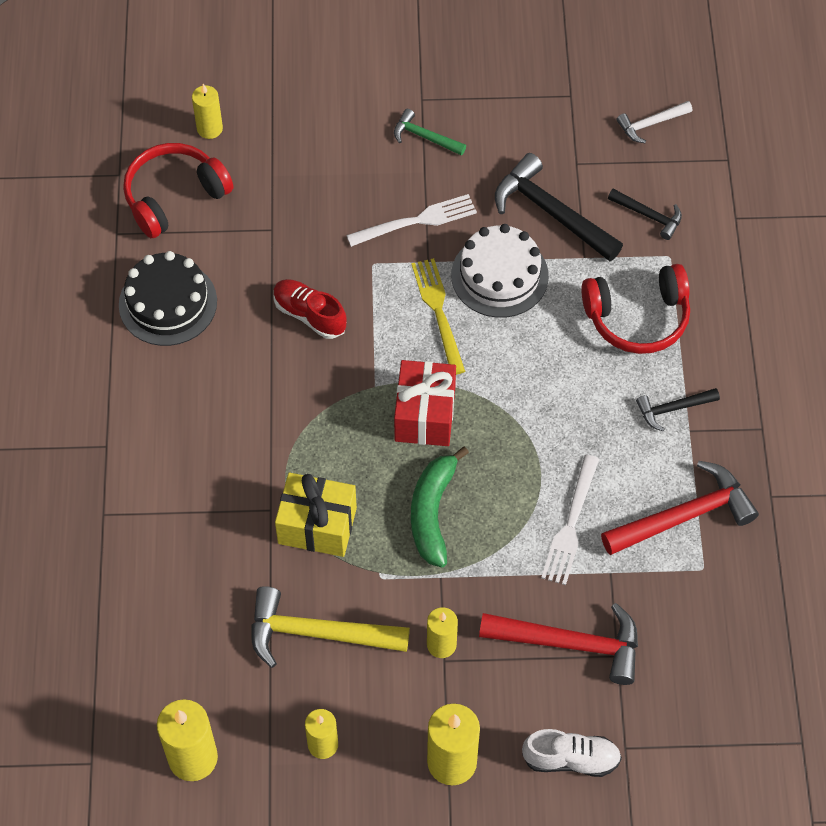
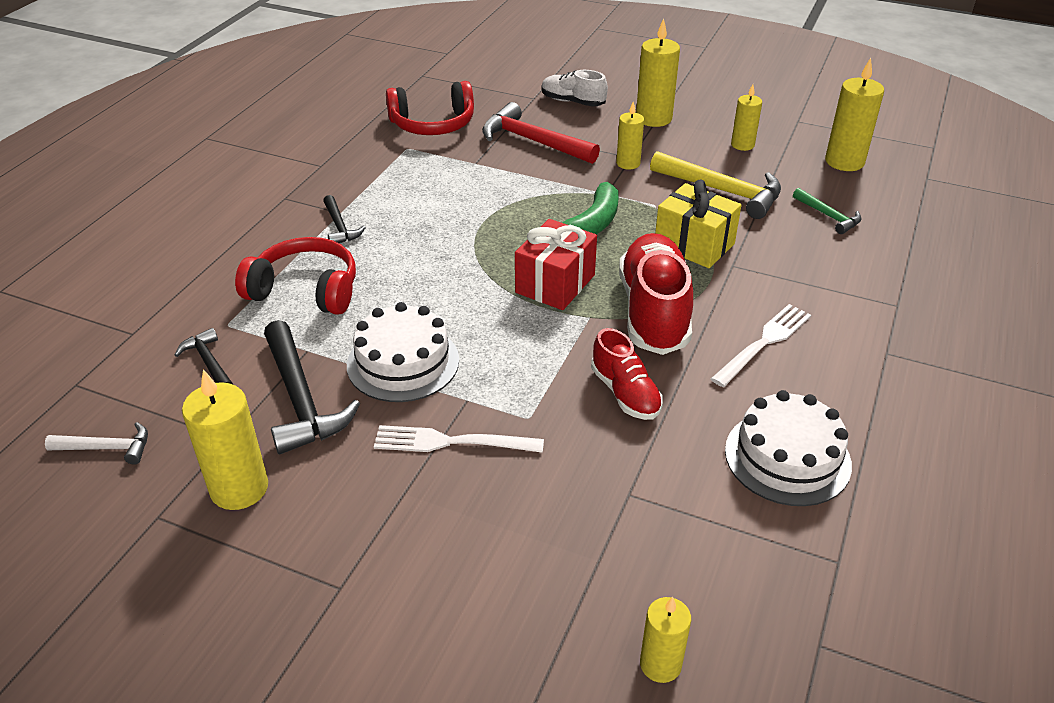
camera: 155 degrees left, 20 degrees down
black cake [119,251,217,346] -> white cake [725,390,852,506]
red headphones [123,143,233,238] -> red headphones moved to [386,81,474,135]
green hammer [394,109,466,156] -> green hammer moved to [793,188,862,234]
yellow fork [411,258,466,375] -> none
white fork [541,455,599,585] -> white fork moved to [711,304,811,387]
red hammer [601,461,759,555] -> none
black hammer [636,388,720,431] -> black hammer turned 60 degrees clockwise [323,195,366,243]
none -> yellow candle [182,369,268,510]
none -> red shoe [619,233,693,355]

